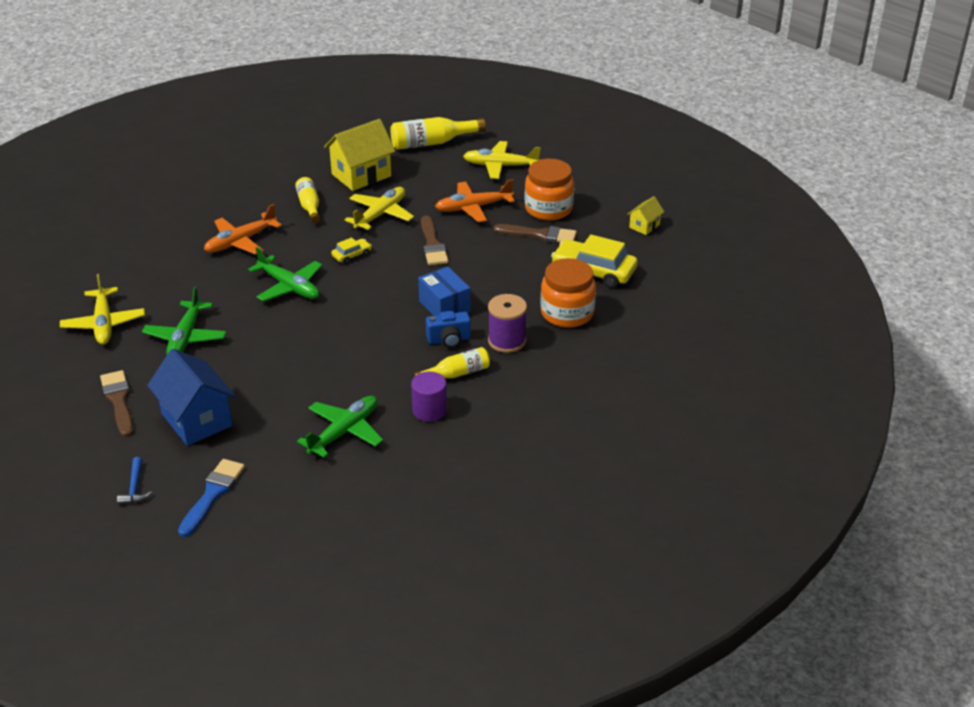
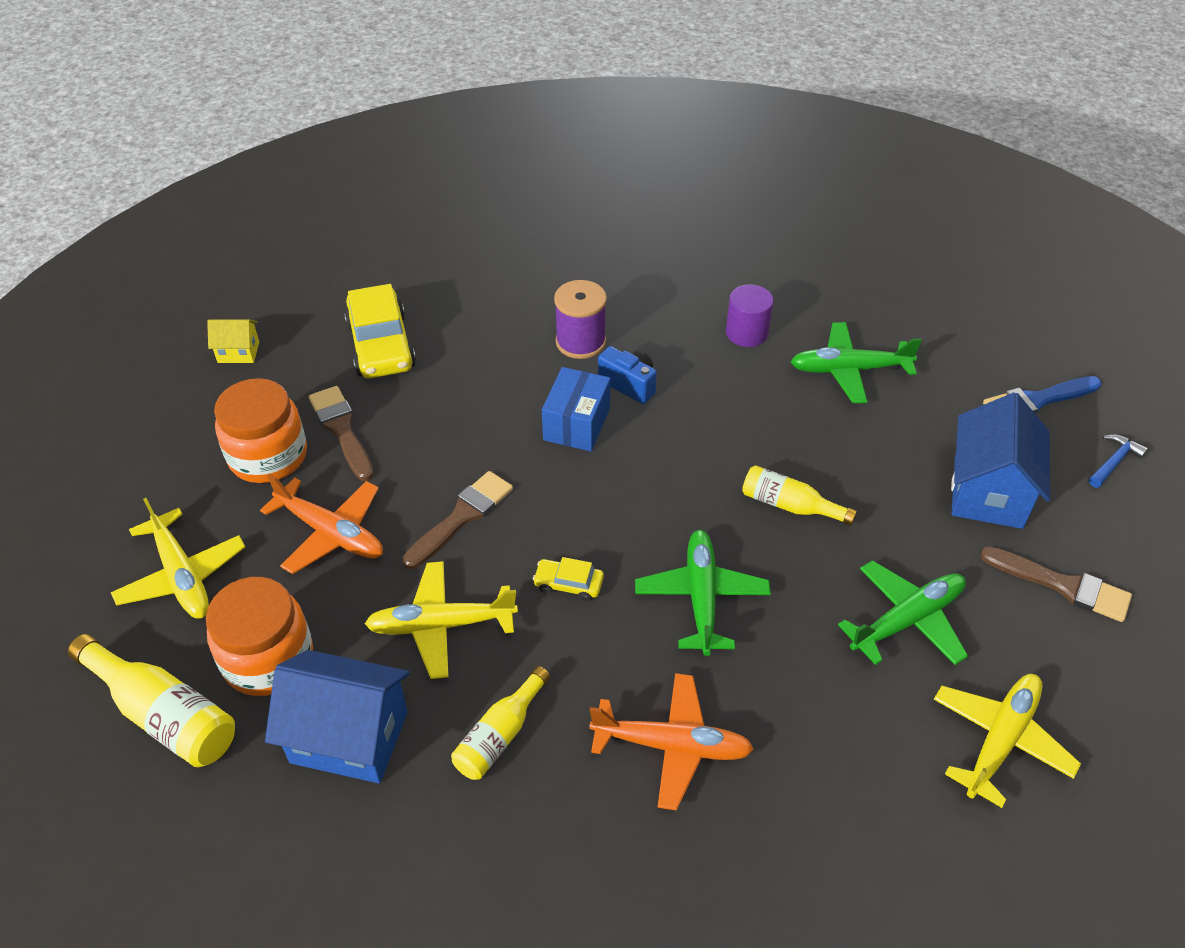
camera: 130 degrees left, 10 degrees up
brown brush [100,370,134,437] -> brown brush turned 90 degrees counterclockwise [981,546,1132,622]
yellow house [324,119,396,191] -> blue house [265,650,410,783]
yellow bottle [413,347,490,378] -> yellow bottle moved to [742,465,857,526]
orange jar [540,258,596,328] -> orange jar moved to [206,577,313,696]

